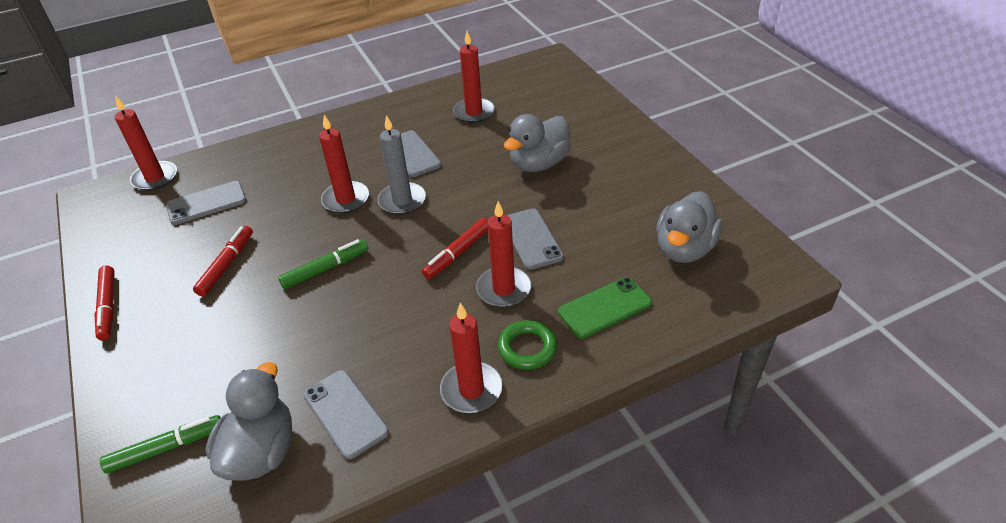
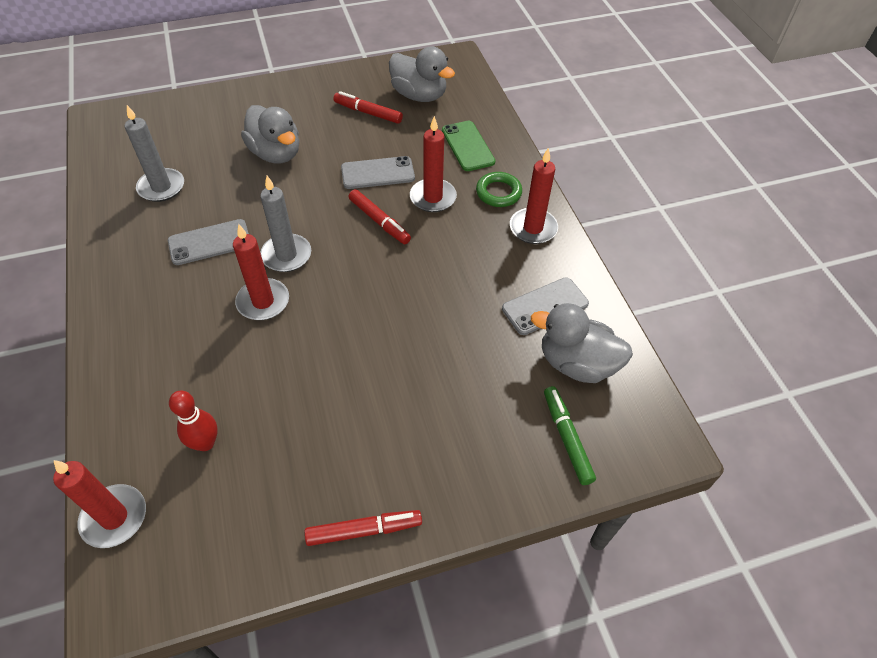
camera: 85 degrees left, 10 degrees up
grey phone [166,181,246,225] -> red bowling pin [169,391,218,451]
red marker [193,226,253,297] -> red marker moved to [333,91,403,124]
green marker [278,239,369,289] -> none
red candle [453,31,495,123] -> grey candle [125,105,184,202]

